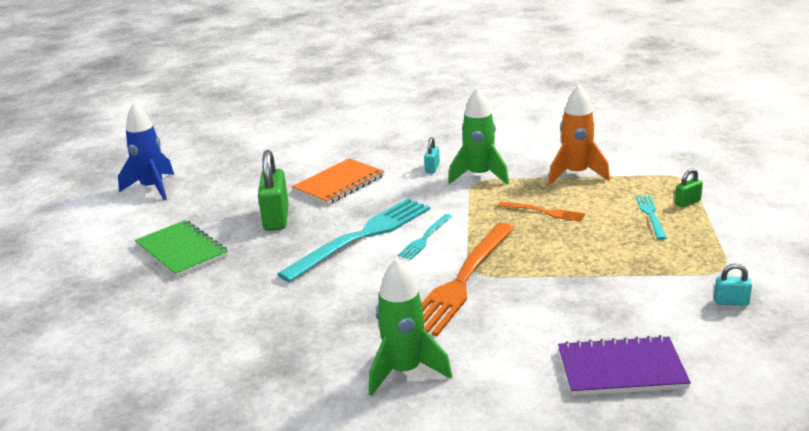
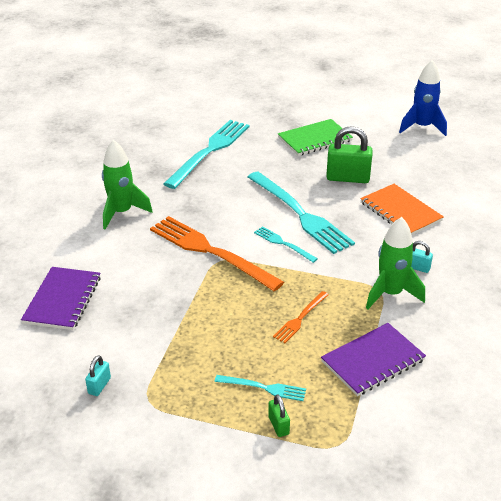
camera: 100 degrees right, 10 degrees up
orange rocket [548,85,610,184] -> purple notebook [321,323,426,396]
none -> turquoise fork [164,120,250,189]

